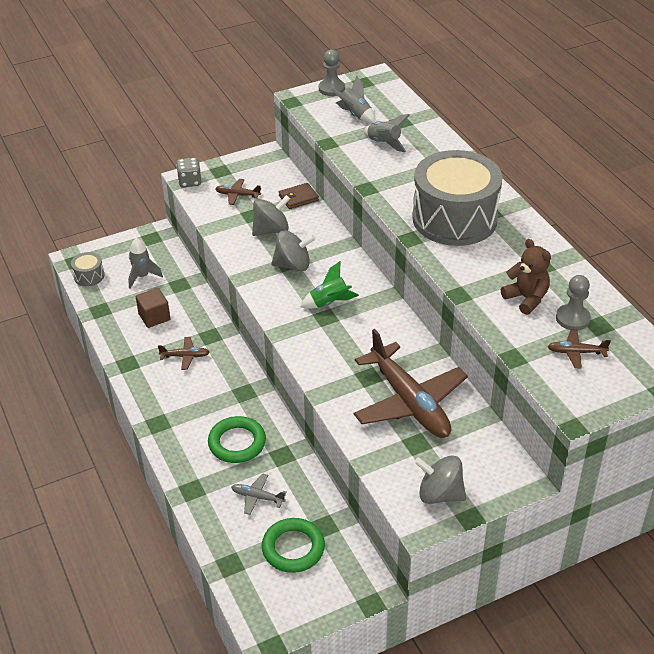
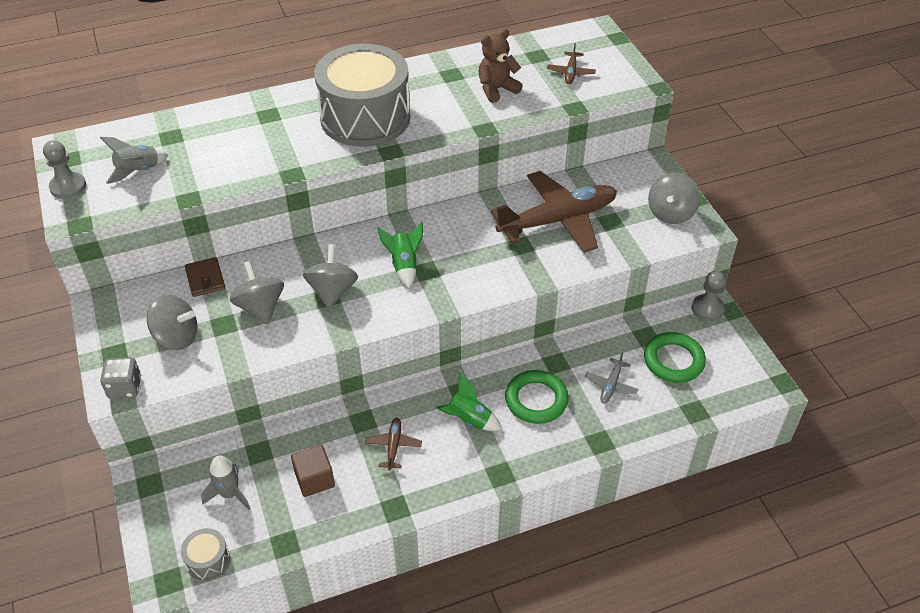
camera: 85 degrees left, 5 degrees up
brown plane [215,179,261,205] -> grey spinning top [147,295,197,350]
grey rocket [364,114,410,153] -> none
grey pawn [556,275,591,330] -> grey pawn moved to [692,271,726,321]
none -> green rocket [437,373,502,431]

